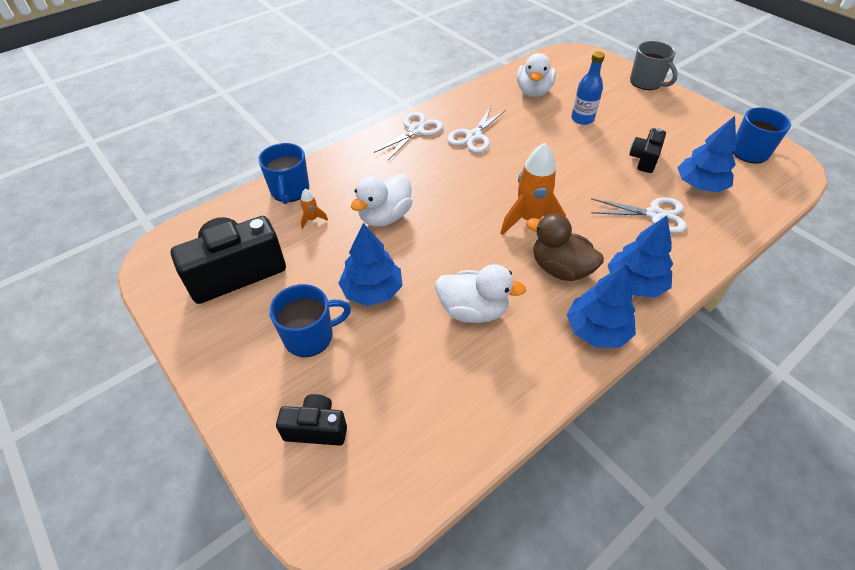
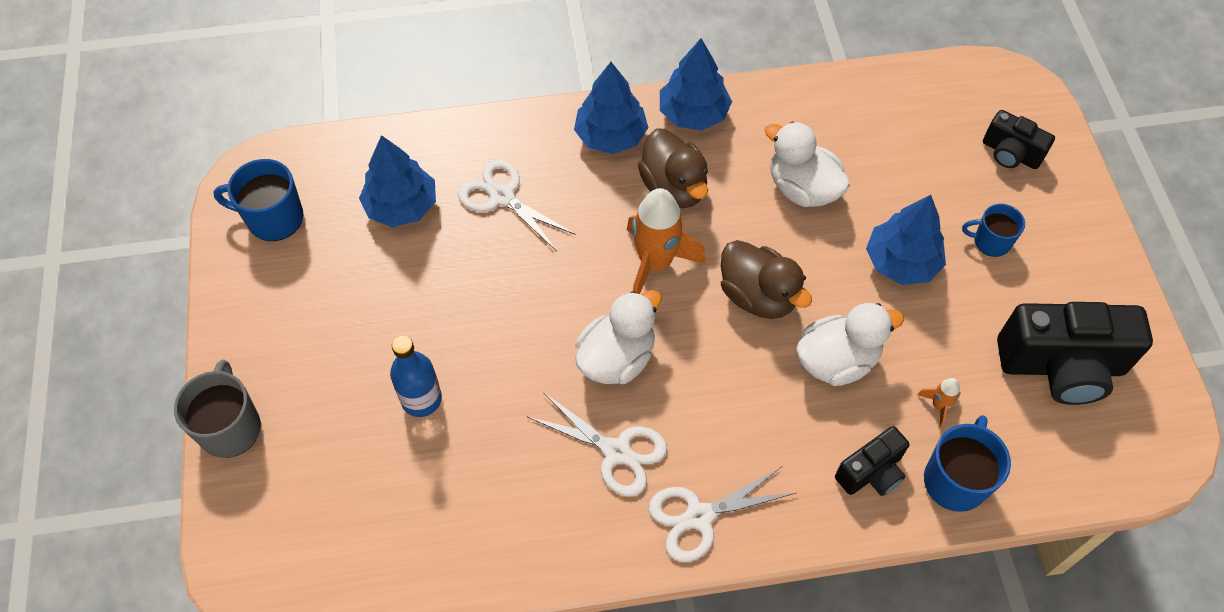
camera: 150 degrees left, 10 degrees up
blue mug [269,284,351,357] -> blue mug [962,204,1025,257], size x0.65
white scissors [447,106,506,153] -> white scissors turned 60 degrees clockwise [528,392,667,497]
white duck [517,53,556,97] -> white duck moved to [575,290,662,384]
black camera [629,128,666,173] -> black camera moved to [835,426,909,496]
none -> brown duck [721,240,812,319]

